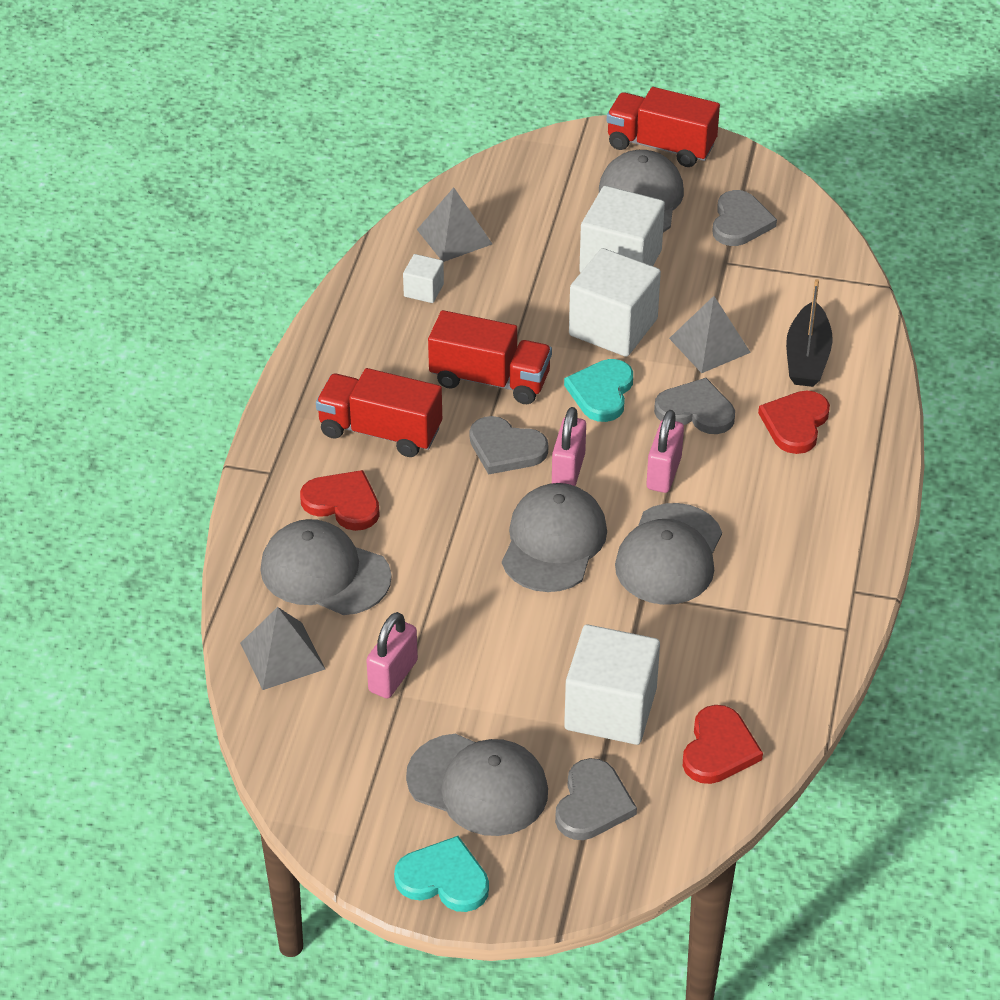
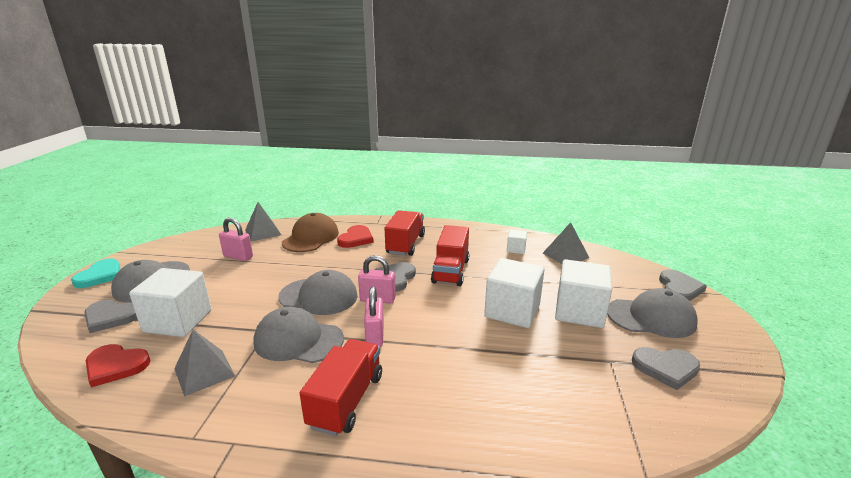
camera: 85 degrees right, 20 degrees down
grey cap [261,519,391,615] -> brown cap [282,213,339,252]
turquoise heart [564,359,633,422] -> none
red truck [607,87,720,167] -> red truck moved to [300,339,382,436]
pink padlock [646,410,684,493] -> pink padlock turned 75 degrees clockwise [364,287,384,347]
grey heart [654,378,735,434] -> grey heart moved to [659,270,707,301]
grey pyramid [669,296,751,373] -> grey pyramid moved to [174,330,235,397]
red heart [758,390,830,454] -> none
black boat [786,279,833,387] -> none

